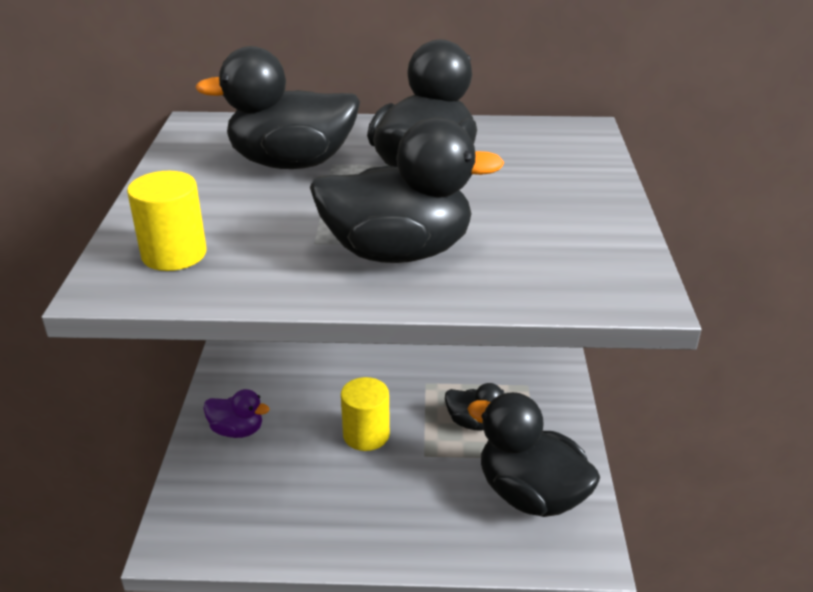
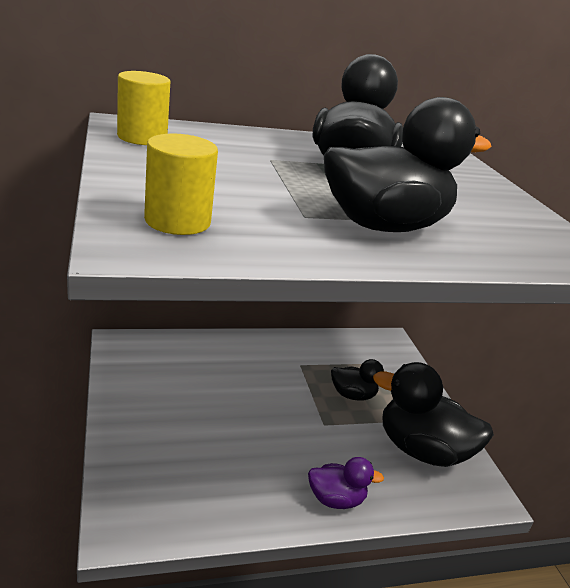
camera: 20 degrees left, 5 degrees down
black duck [195,46,360,169] -> none
purple duck [203,389,270,438] -> purple duck moved to [308,457,384,509]
yellow cylinder [341,377,390,451] -> yellow cylinder moved to [117,71,170,145]

